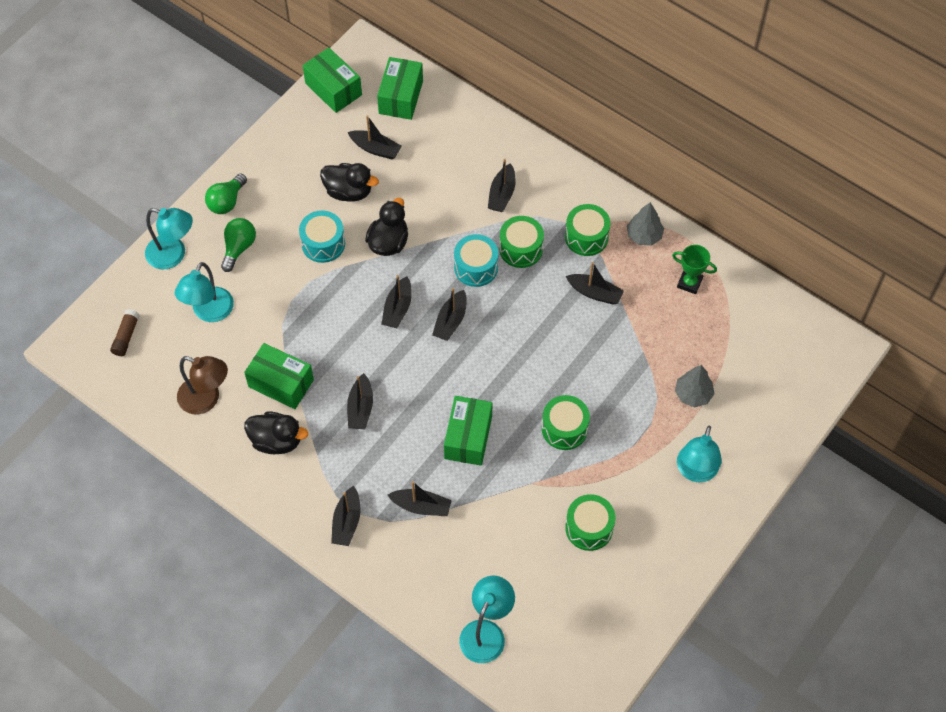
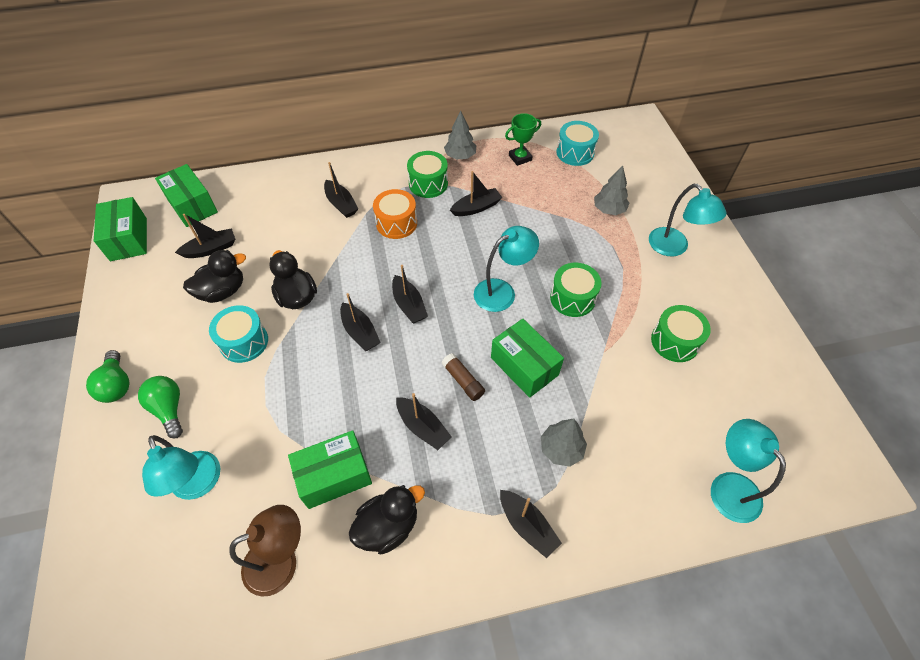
camera: 50 degrees left, 5 degrees down
brown glue stick [110,309,140,356] -> brown glue stick moved to [442,353,485,401]
turquoise lamp [145,208,193,269] -> turquoise lamp moved to [474,226,539,312]
green box [303,48,362,113] -> green box turned 75 degrees clockwise [94,197,147,261]
black boat [388,481,452,516] -> grey tree [541,419,587,467]
turquoise drum [454,234,498,287] -> turquoise drum moved to [556,121,599,166]
green drum [499,216,544,268] -> orange drum [373,189,417,239]

